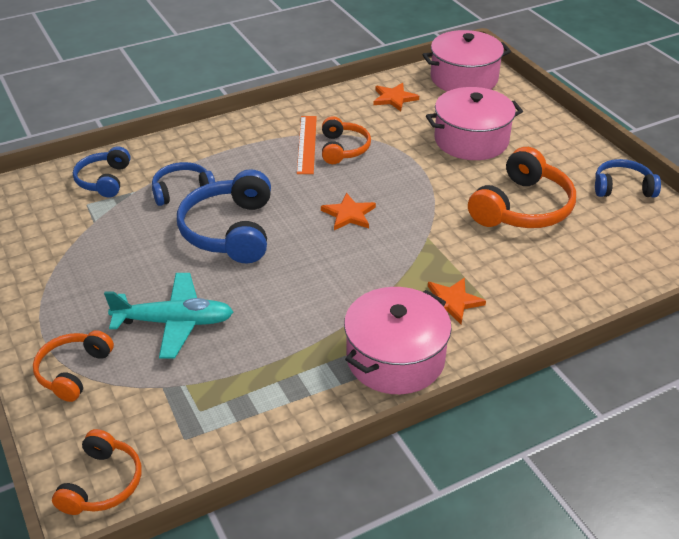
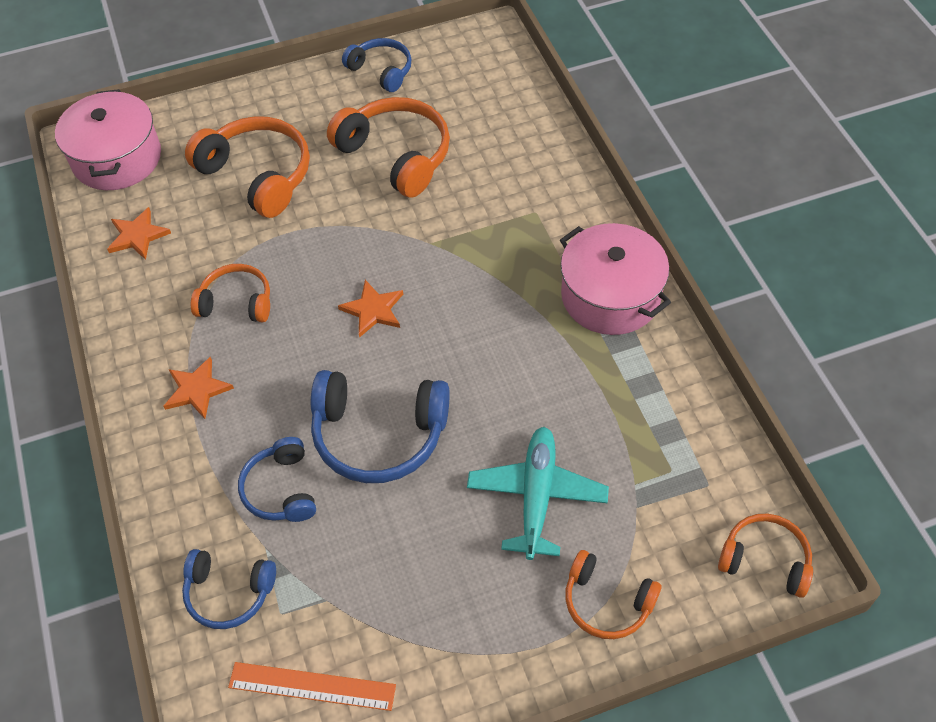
camera: 80 degrees left, 15 degrees up
orange ruler [297,116,317,174] -> orange ruler moved to [228,662,396,711]
pink pot [426,87,523,160] -> orange headphones [185,116,310,218]
orange star [428,278,486,324] -> orange star moved to [164,357,234,419]
blue headphones [595,159,661,197] -> blue headphones turned 120 degrees clockwise [342,38,411,92]

